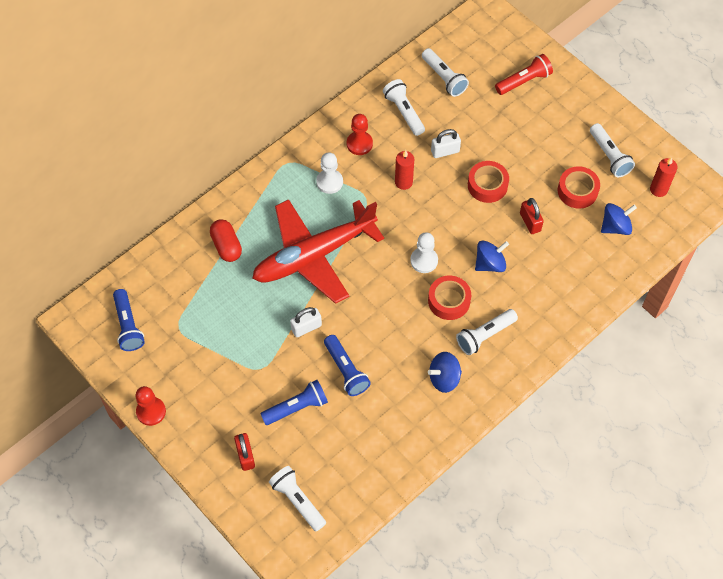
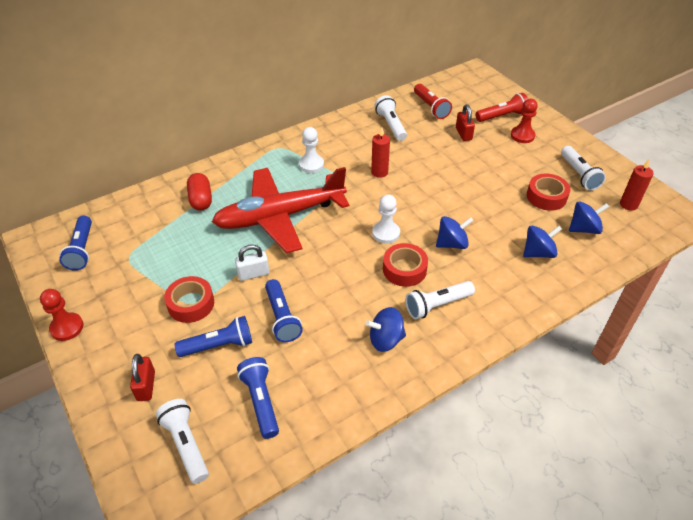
camera: 10 degrees right, 15 degrees down
red pawn [347,114,373,155] -> red pawn moved to [511,99,538,143]
white flashlight [422,48,469,97] -> red flashlight [414,84,452,119]
white padlock [431,129,461,158] -> none
red tape [468,161,509,203] -> red tape moved to [164,276,214,323]
red padlock [520,198,544,234] -> red padlock moved to [456,104,475,141]
none -> blue flashlight [237,357,279,439]
none -> blue spinning top [523,226,562,258]

